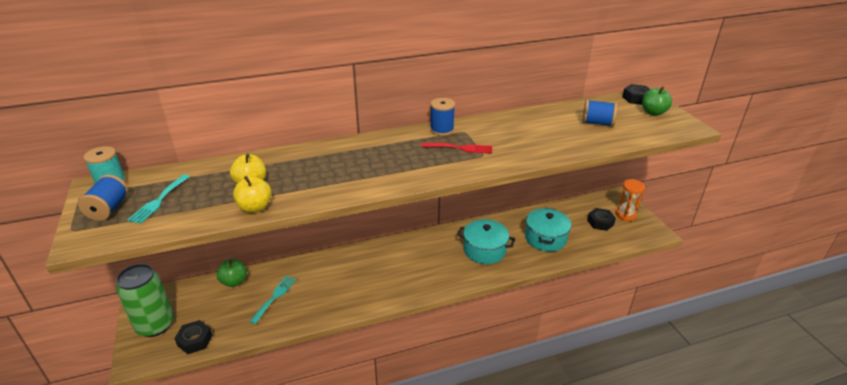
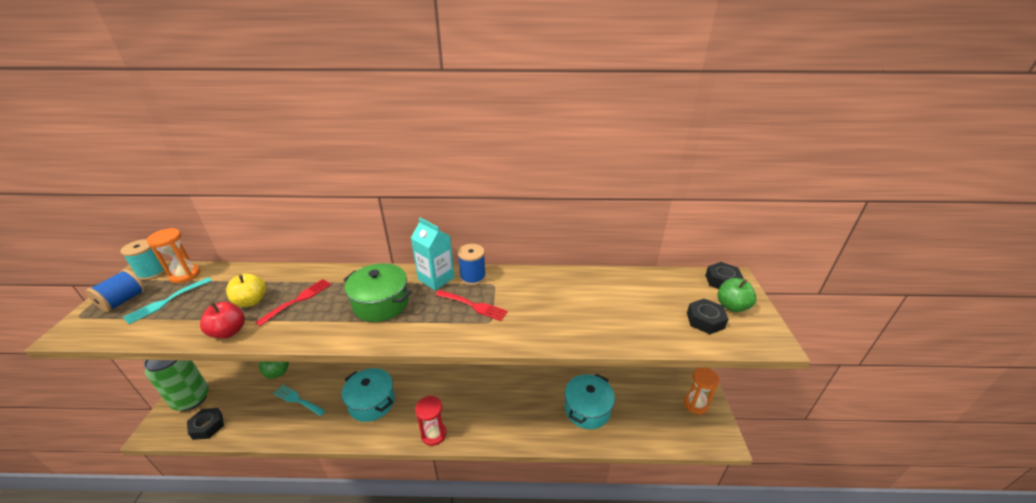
camera: 20 degrees right, 0 degrees up
yellow apple [233,176,272,213] -> red apple [200,302,245,339]
turquoise fork [250,276,296,324] -> turquoise fork turned 105 degrees counterclockwise [273,385,326,416]
turquoise pot [457,219,515,264] -> turquoise pot moved to [342,368,395,422]
blue spool [582,99,617,127] -> none
black nut [587,208,616,231] -> black nut moved to [687,298,728,334]
none -> orange hourglass [146,228,200,283]
none -> red fork [255,279,332,326]
none -> green pot [343,263,412,322]
none -> turquoise carton [411,218,455,290]
none -> red hourglass [415,396,446,446]

